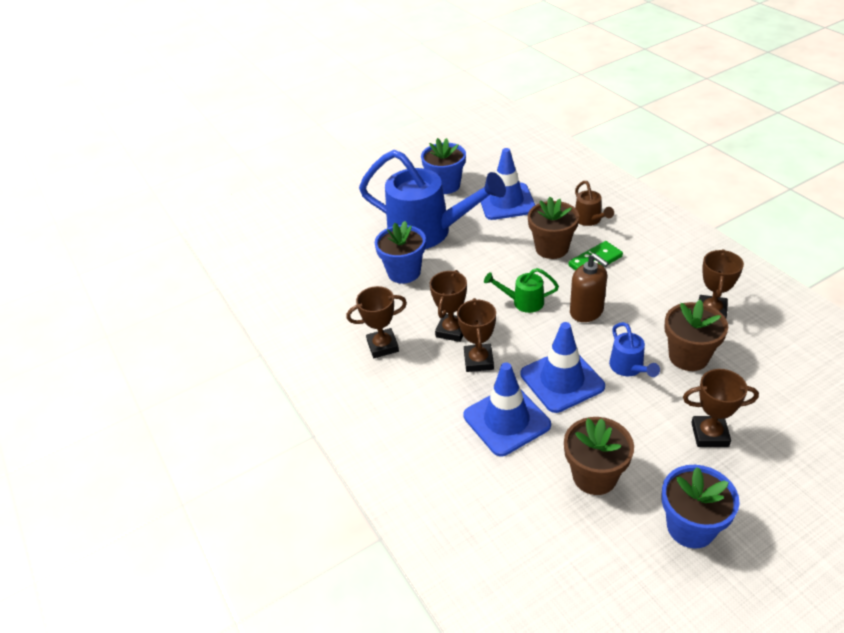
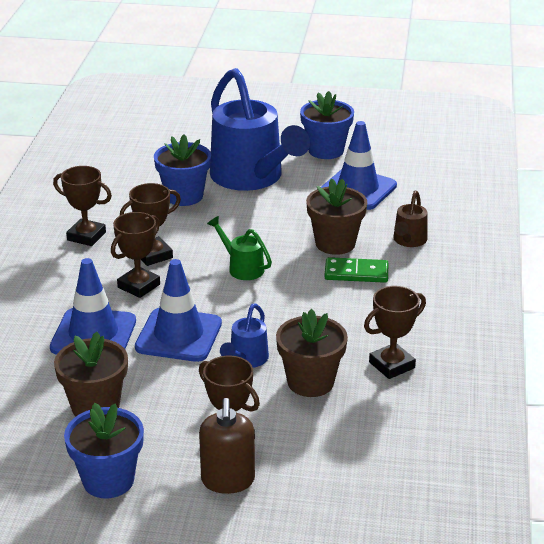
camera: 35 degrees right, 10 degrees down
brown soap dispenser [570,253,609,322] -> brown soap dispenser moved to [199,398,255,494]

